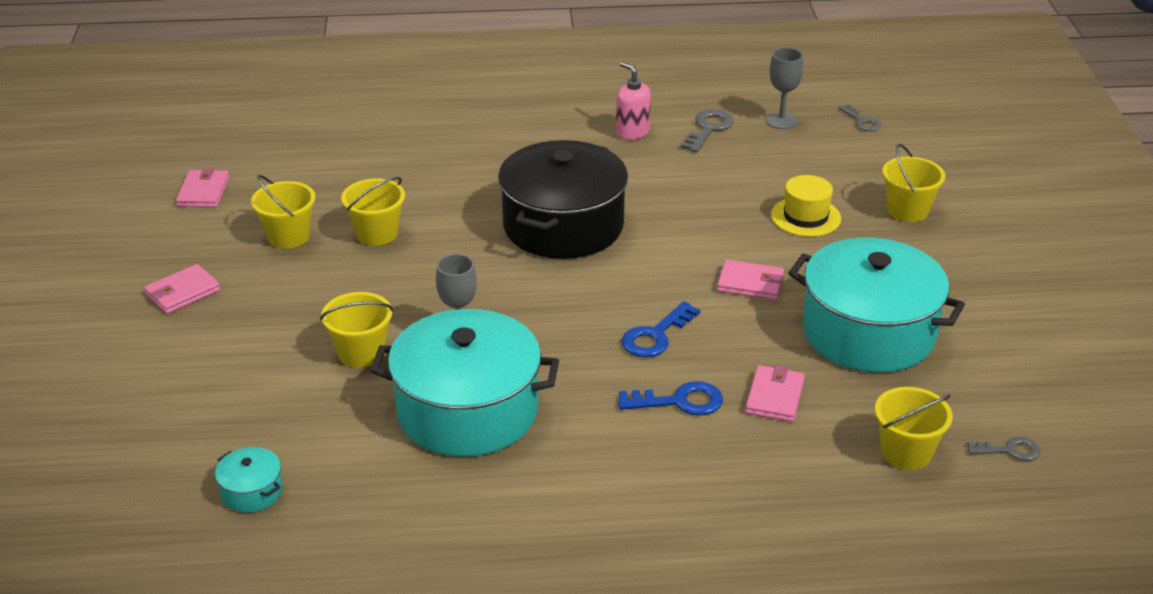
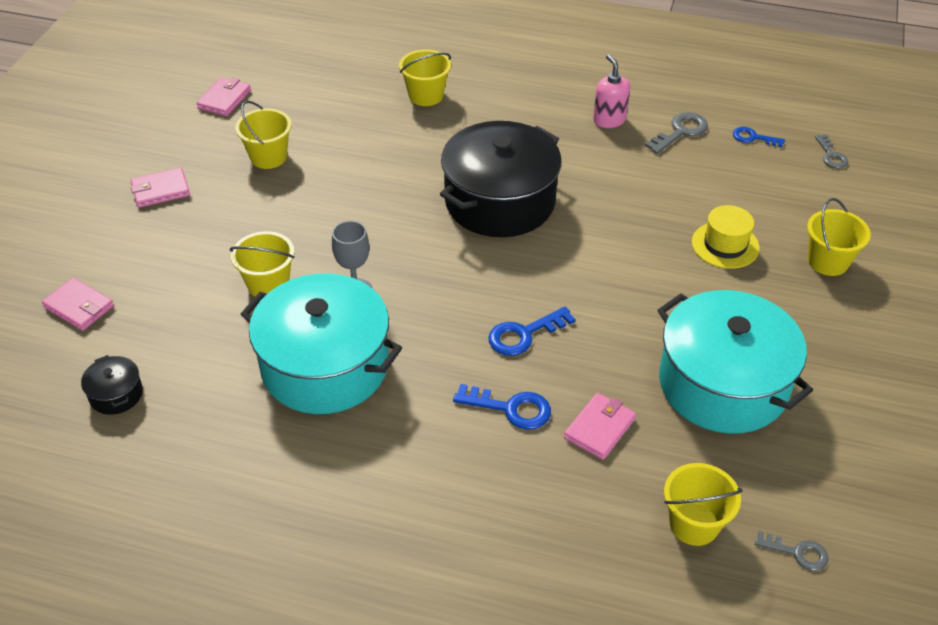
camera: 20 degrees right, 10 degrees up
turquoise pot [215,447,283,513] -> black pot [81,355,143,415]
yellow bucket [341,177,405,246] -> yellow bucket moved to [399,49,451,106]
pink wallet [717,260,784,300] -> pink wallet moved to [42,277,114,331]
grey goblet [766,48,803,129] -> blue key [733,127,785,147]

